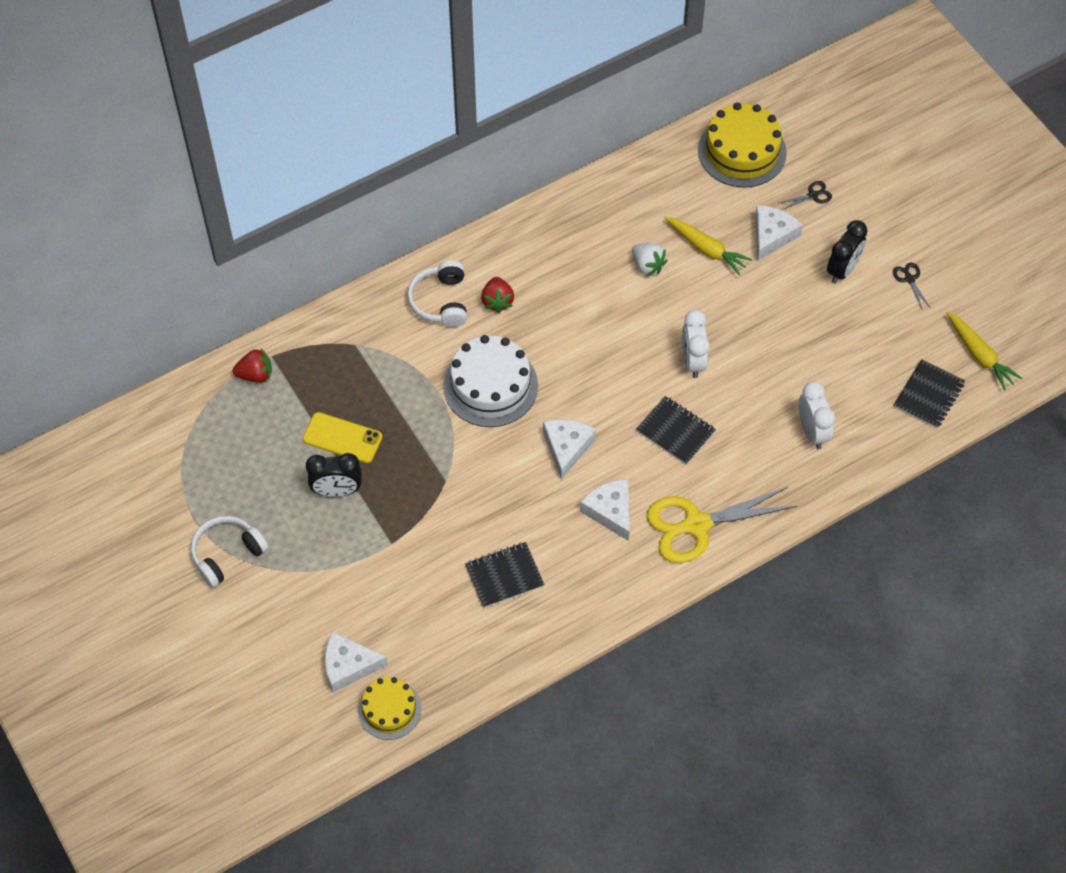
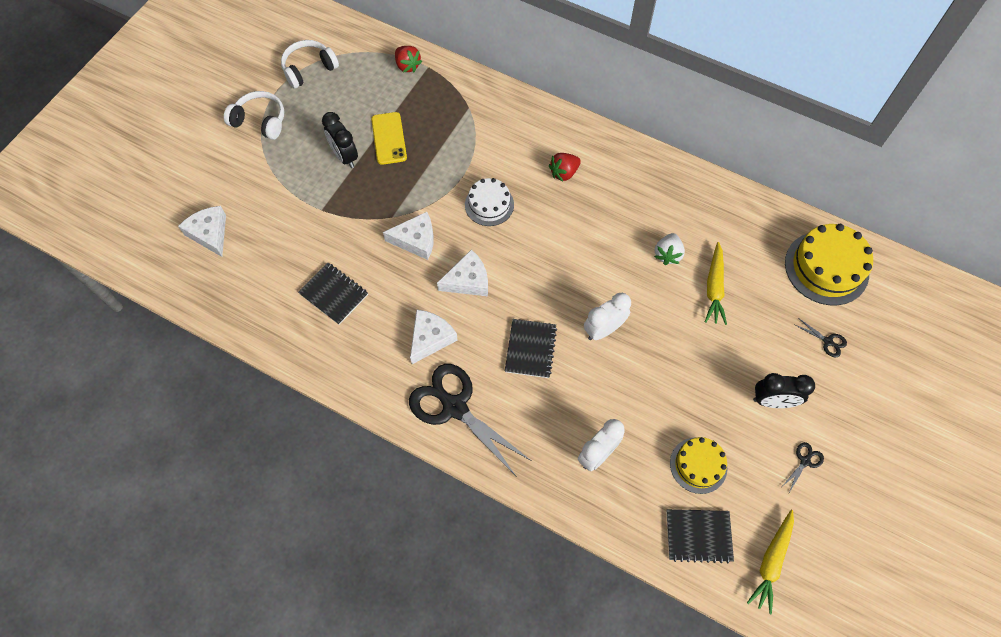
camera: 60 degrees right, 5 degrees up
yellow cake [358,677,422,740] -> yellow cake moved to [670,437,727,494]
white headphones [407,260,467,327] -> white headphones moved to [281,40,339,89]
white cake [443,335,538,427] -> white cake [465,178,514,226], size x0.62
yellow scissors [647,487,797,563] -> black scissors [409,364,532,476]
white cheese [755,205,803,261] -> white cheese moved to [383,212,434,260]

